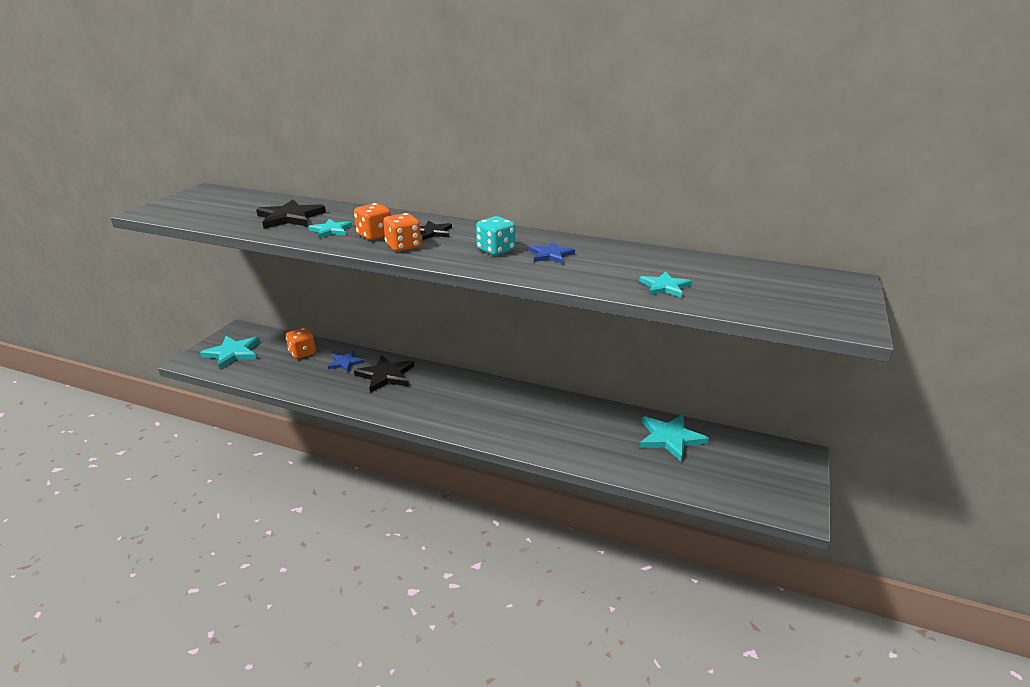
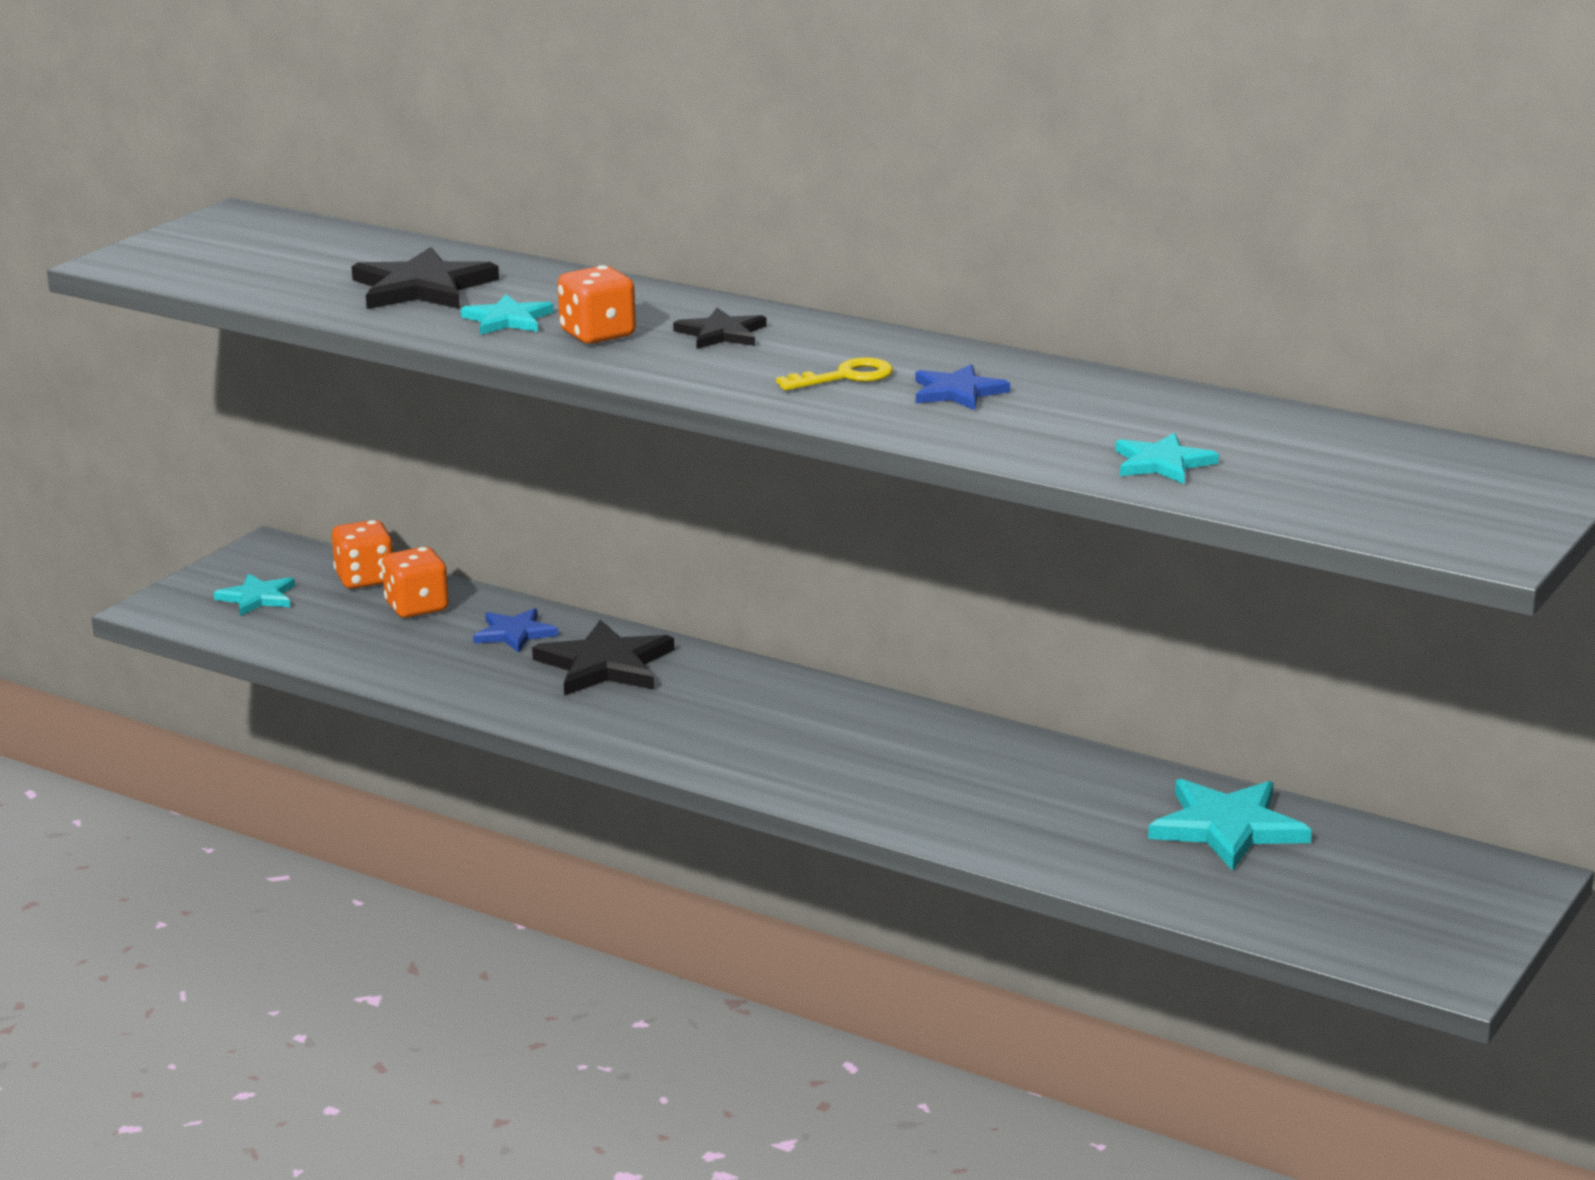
camera: 10 degrees right, 5 degrees down
turquoise star [200,336,260,370] -> turquoise star [214,573,295,616], size x0.60
orange dice [383,213,421,252] -> orange dice moved to [332,520,393,589]
turquoise dice [476,216,515,256] -> yellow key [776,357,893,391]

